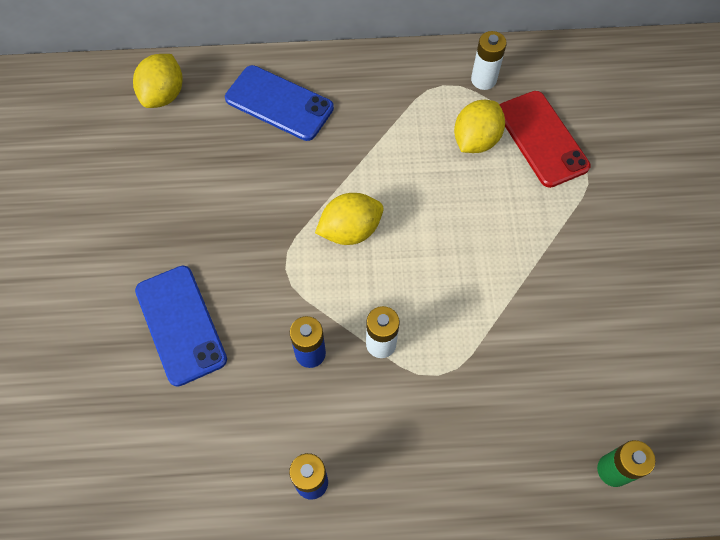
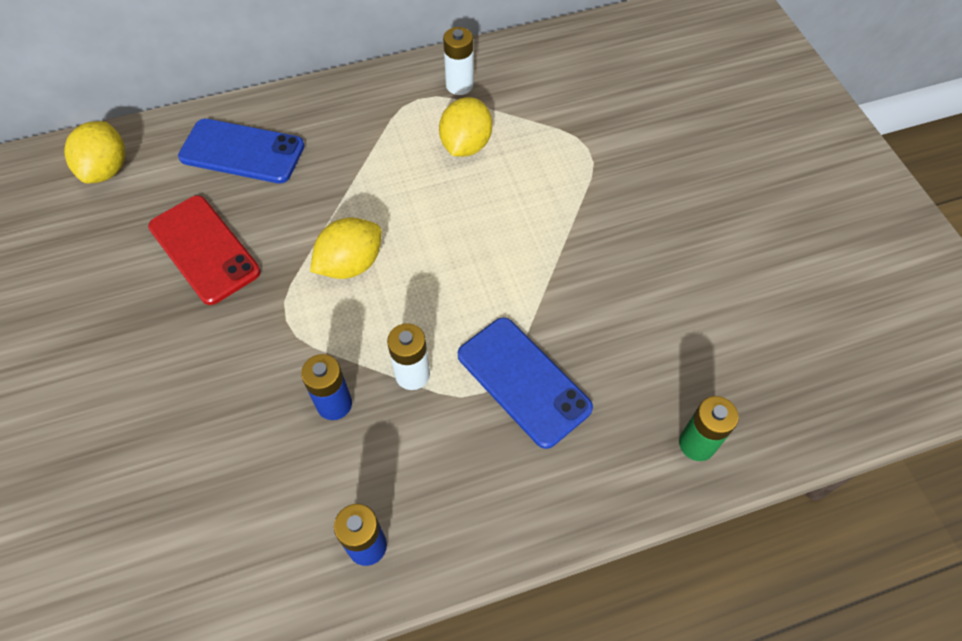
camera: 15 degrees left, 5 degrees down
blue phone [135,266,227,387] -> blue phone moved to [458,317,593,449]
red phone [499,91,591,188] -> red phone moved to [148,195,261,305]

